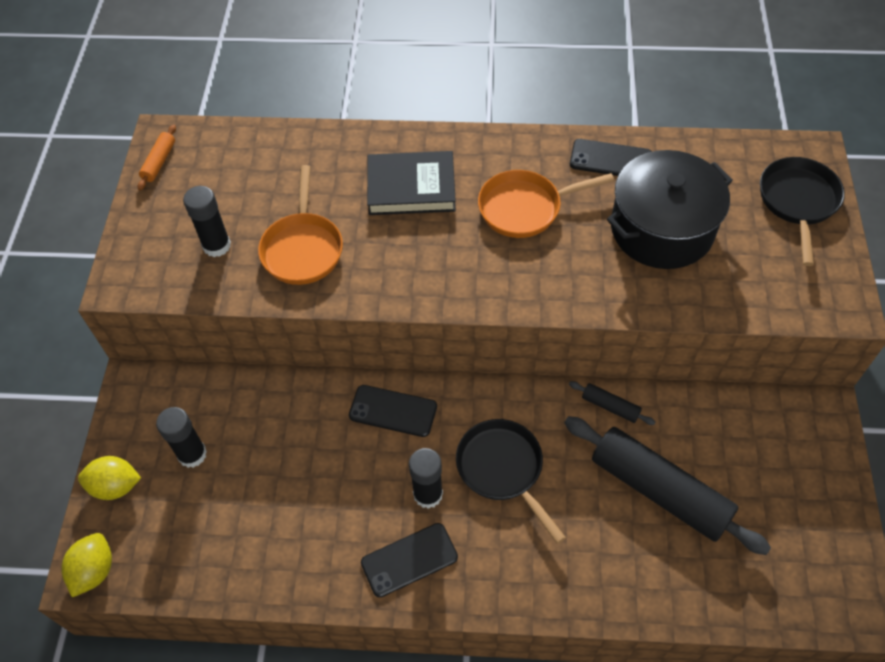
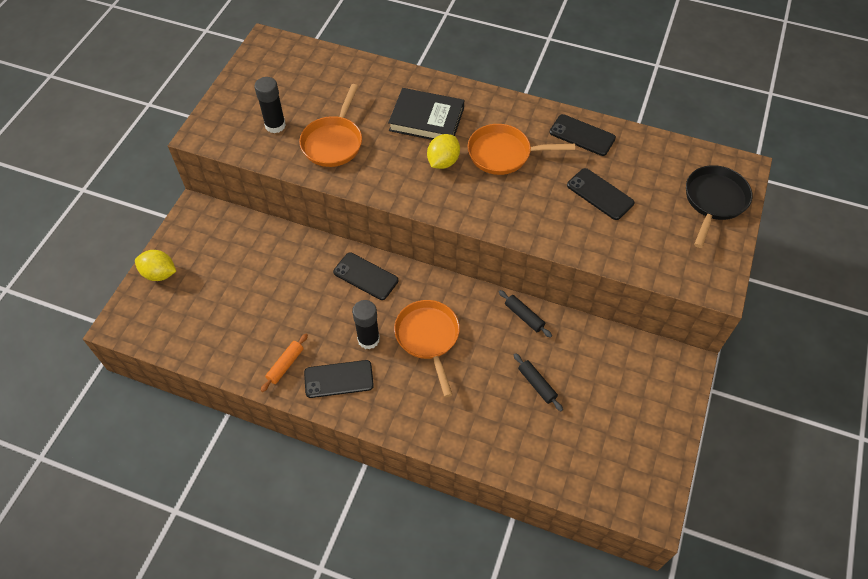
camera: 15 degrees right, 0 degrees up
yellow lemon [61,533,112,597] -> yellow lemon moved to [427,134,460,169]
orange rolling pin [138,125,176,191] -> orange rolling pin moved to [260,334,308,392]
black glue stick [156,407,207,468] -> none
black pan [456,419,566,544] -> orange pan [394,300,460,397]
black rolling pin [564,416,771,555] -> black rolling pin [514,353,563,411], size x0.43
black pot [607,150,733,269] -> black phone [567,168,634,220]

